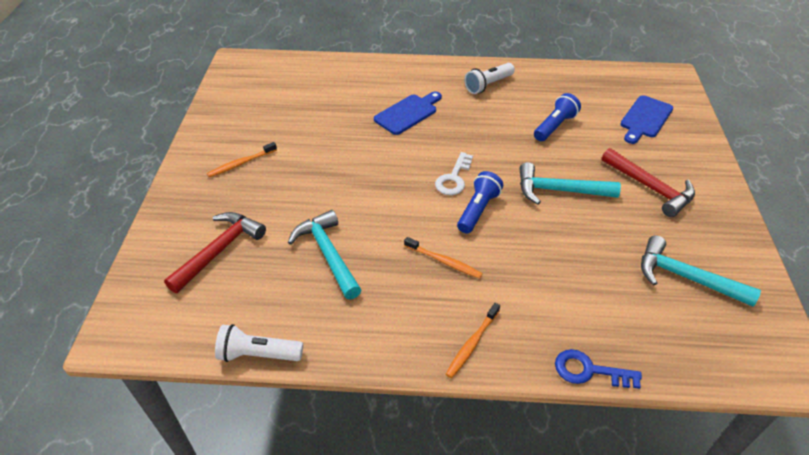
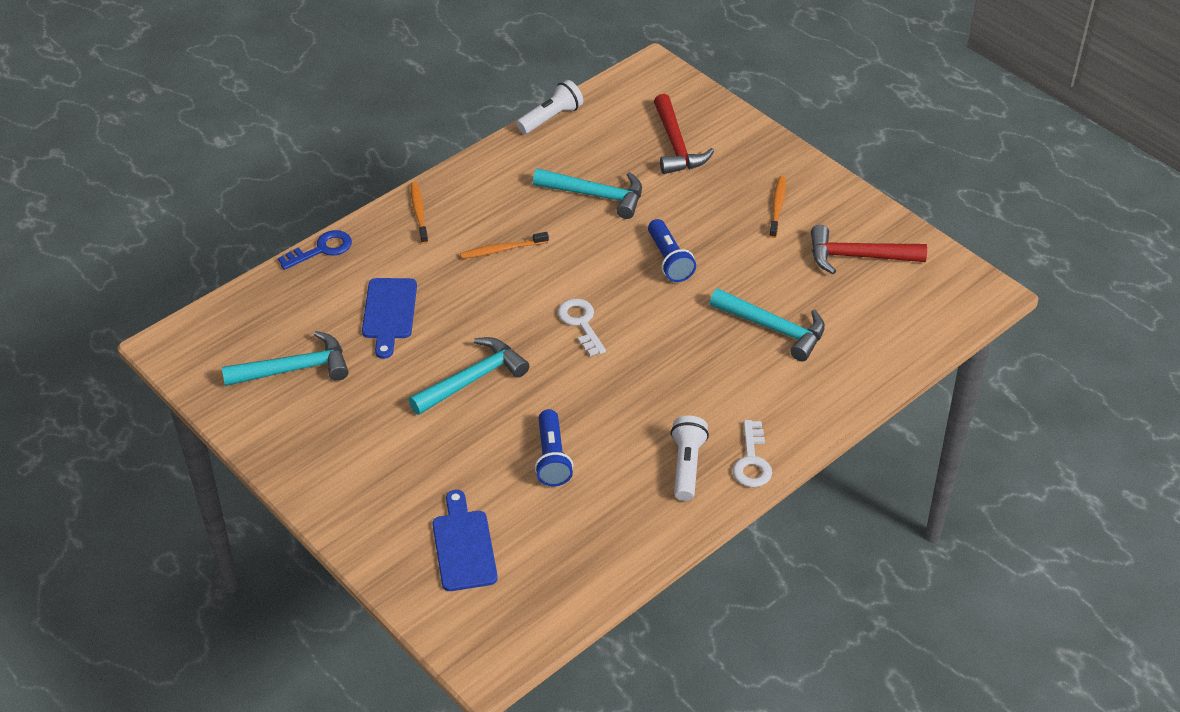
camera: 135 degrees right, 0 degrees up
blue cutting board [374,91,442,135] -> blue cutting board moved to [362,278,417,359]
blue flashlight [457,171,503,233] -> blue flashlight moved to [648,219,696,282]
red hammer [601,148,695,217] -> red hammer moved to [811,225,927,274]
none -> turquoise hammer [710,289,825,361]
none -> white key [733,420,772,487]

